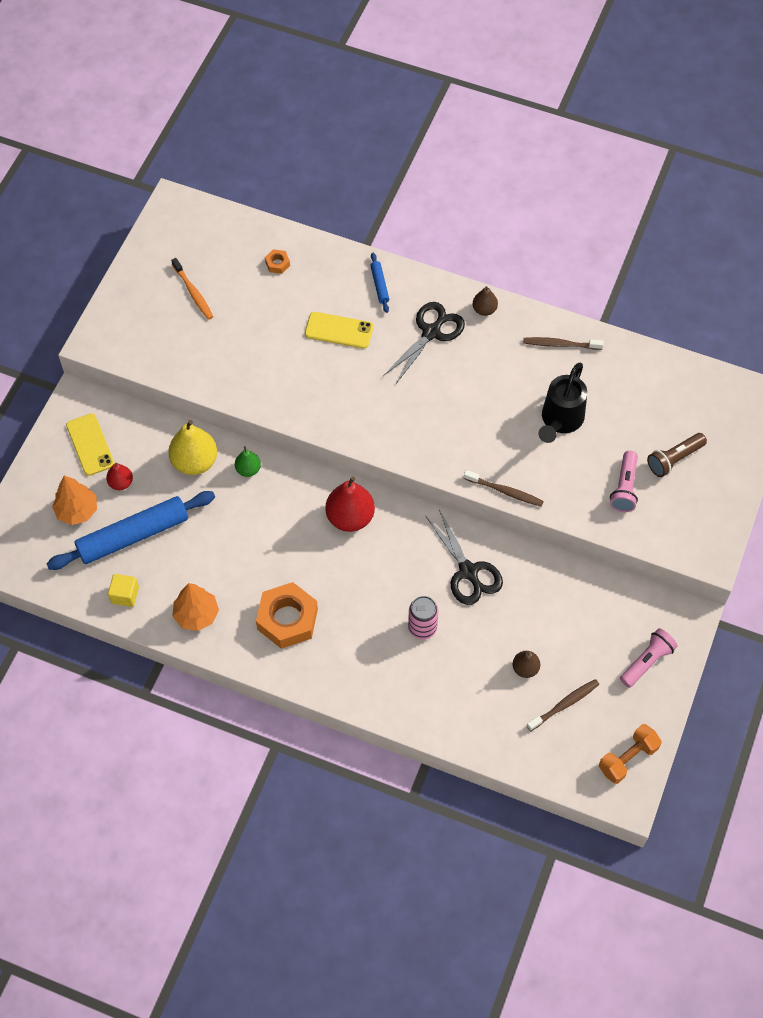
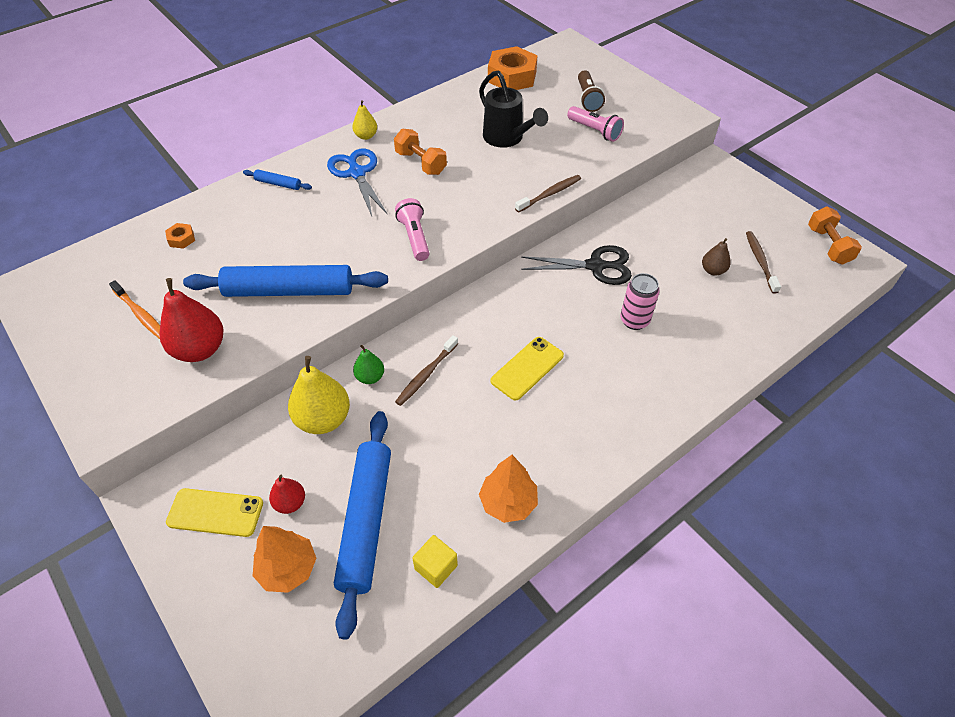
camera: 60 degrees left, 10 degrees down
orange toothbrush [171,258,213,320] -> orange toothbrush turned 45 degrees clockwise [109,280,160,339]
orange nut [256,582,318,649] -> orange nut moved to [488,46,538,90]
yellow phone [305,312,373,349] -> yellow phone moved to [491,337,564,401]
red pear [325,476,375,532] -> red pear moved to [159,278,223,362]
black scissors [383,302,465,384] -> blue scissors [327,149,388,216]
brown pear [473,286,498,316] -> yellow pear [352,100,377,140]
brown toothbrush [523,337,604,350] -> brown toothbrush moved to [395,335,458,406]
pink flashlight [620,628,678,688] -> pink flashlight moved to [395,198,430,261]
none -> blue rolling pin [183,265,388,297]
none -> orange dumbbell [394,129,447,175]

